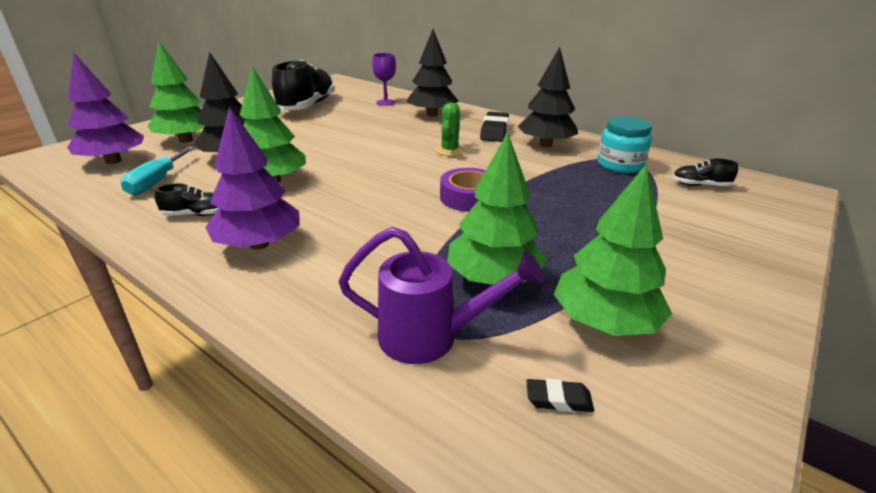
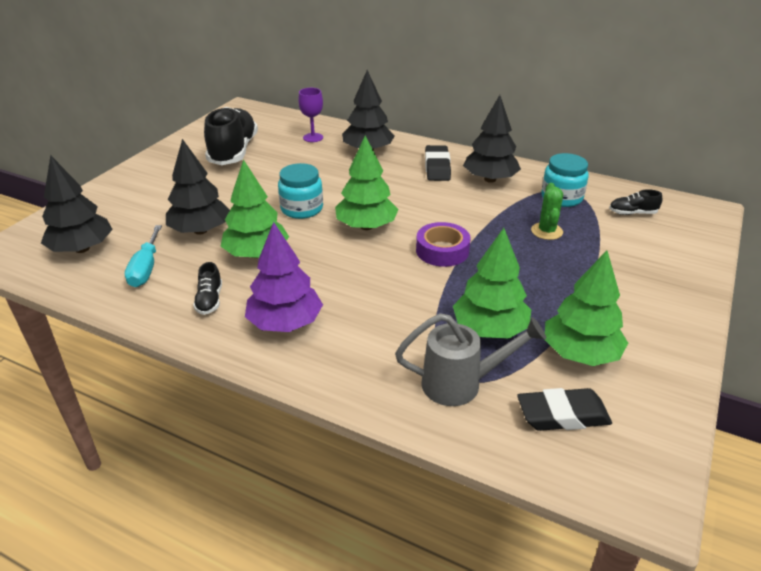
camera: 10 degrees left, 5 degrees up
purple tree [67,53,144,164] -> black tree [41,155,113,253]
green tree [148,41,206,143] -> green tree moved to [335,135,399,230]
black shoe [155,183,219,216] -> black shoe turned 105 degrees clockwise [193,262,222,315]
purple watering can [338,227,545,364] -> grey watering can [395,313,546,406]
green cactus [435,103,465,156] -> green cactus moved to [531,183,563,240]
black eraser [526,379,594,412] -> black eraser [517,388,612,431], size x2.00
none -> turquoise jar [278,163,323,219]

